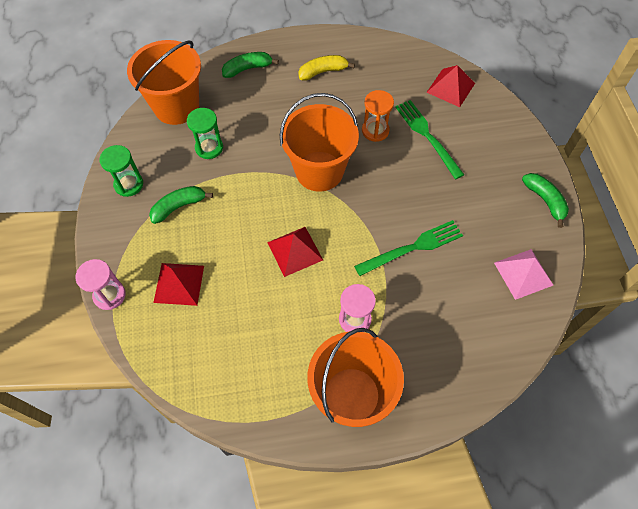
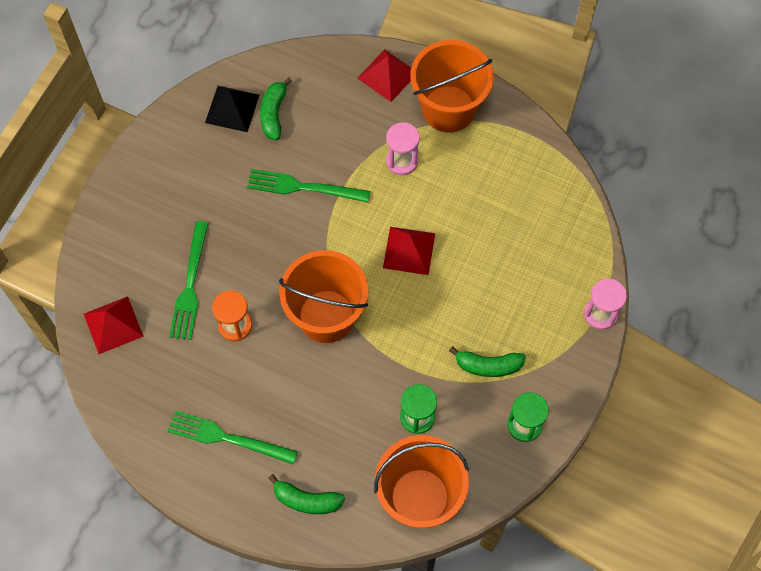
camera: 145 degrees left, 5 degrees up
red pyramid [153,263,204,306] -> red pyramid moved to [357,49,411,102]
yellow banana [298,55,355,81] -> green fork [167,410,298,465]
pink pyramid [494,249,553,300] -> black pyramid [205,86,259,132]
green banana [522,173,569,228] -> green banana moved to [260,77,292,140]

